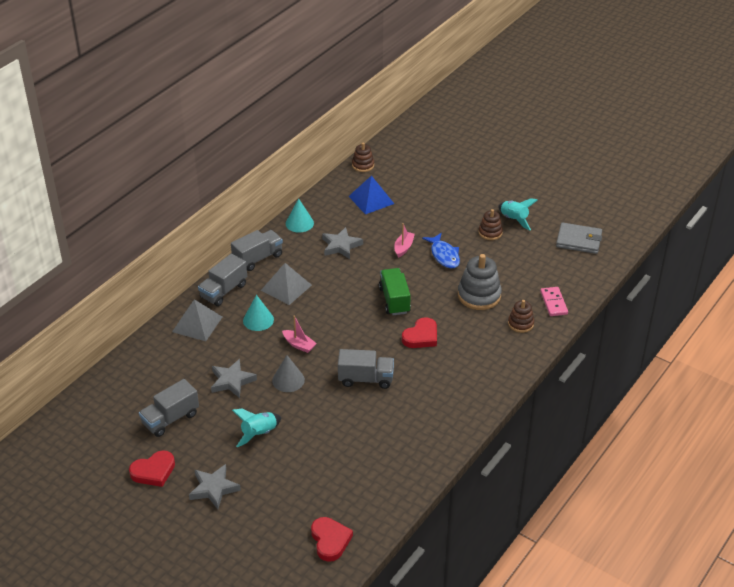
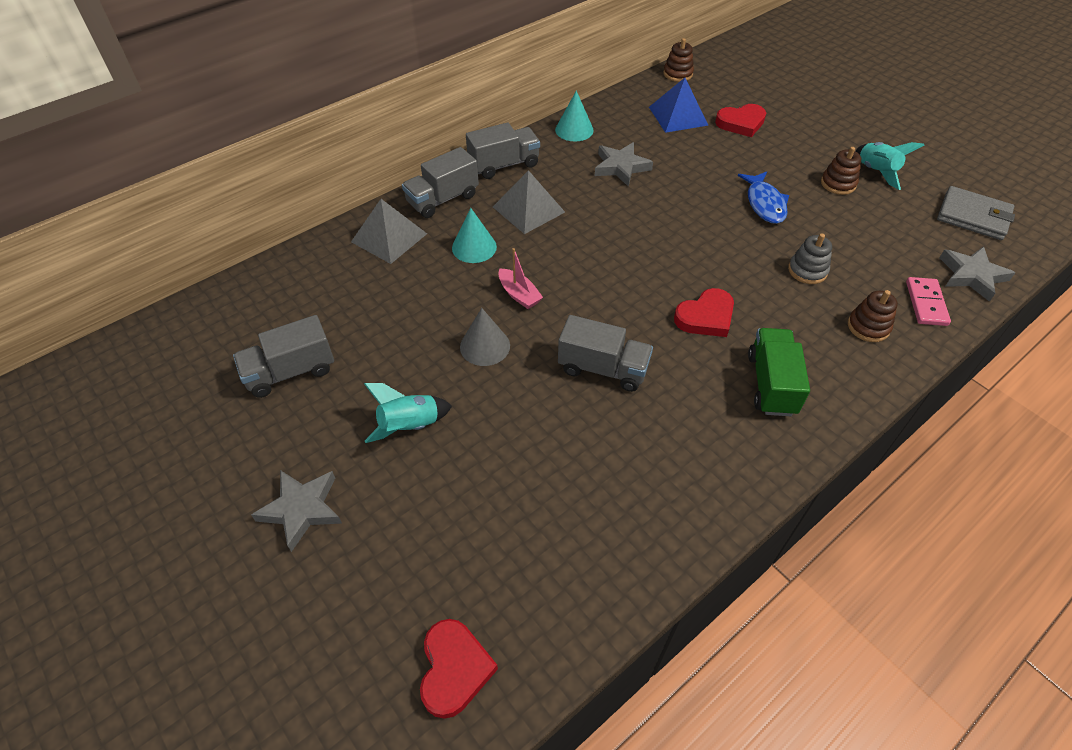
camera: 15 degrees right, 10 degrees up
red heart [129,450,175,487] -> red heart moved to [715,104,766,137]
grey star [211,359,257,398] -> grey star moved to [940,246,1015,302]
green truck [379,268,411,315] -> green truck moved to [748,328,810,416]
pink boat [394,223,415,258] -> none
grey stacking toy [458,254,502,310] -> grey stacking toy [788,233,832,284], size x0.58

